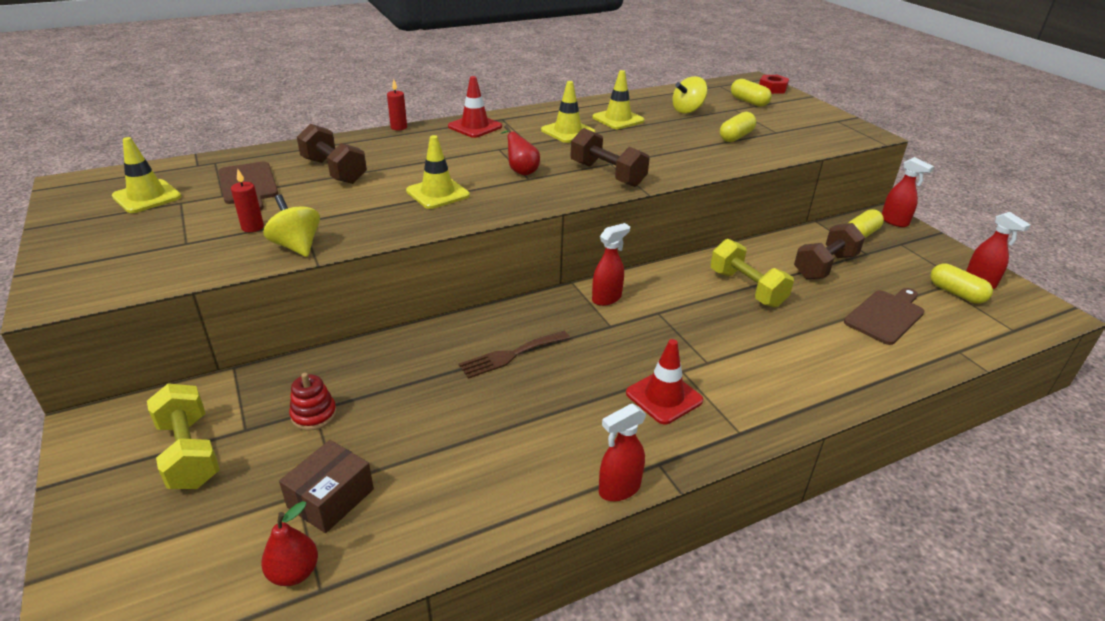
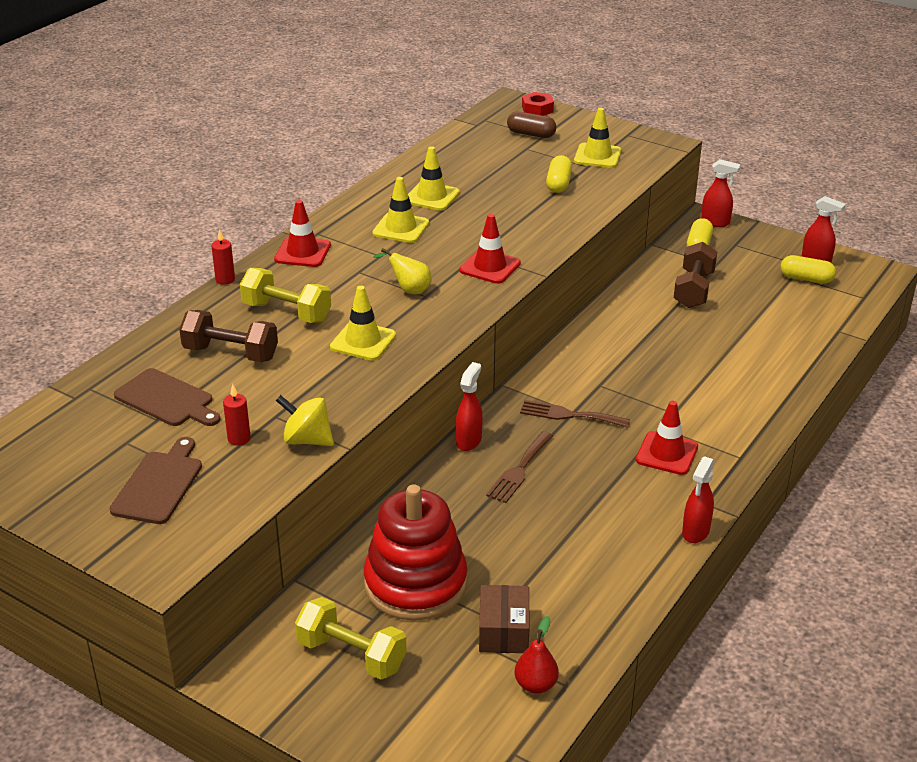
camera: 30 degrees left, 0 degrees up
yellow traffic cone [112,137,182,213] -> yellow traffic cone moved to [574,108,621,168]
red stacking toy [289,373,337,431] -> red stacking toy [364,485,467,621], size x2.41
red pear [501,125,540,175] -> yellow pear [373,248,432,294]
brown dumbbell [571,128,650,187] -> red traffic cone [459,214,521,284]
red spray bottle [592,223,630,306] -> red spray bottle moved to [456,362,483,451]
yellow spinning top [672,76,707,113] -> none
yellow dumbbell [710,239,794,308] -> yellow dumbbell moved to [240,268,331,323]
yellow capsule [731,79,772,107] -> brown capsule [507,111,556,138]
brown cutting board [844,288,925,345] -> brown cutting board moved to [109,437,202,524]
none -> brown fork [520,400,630,428]

